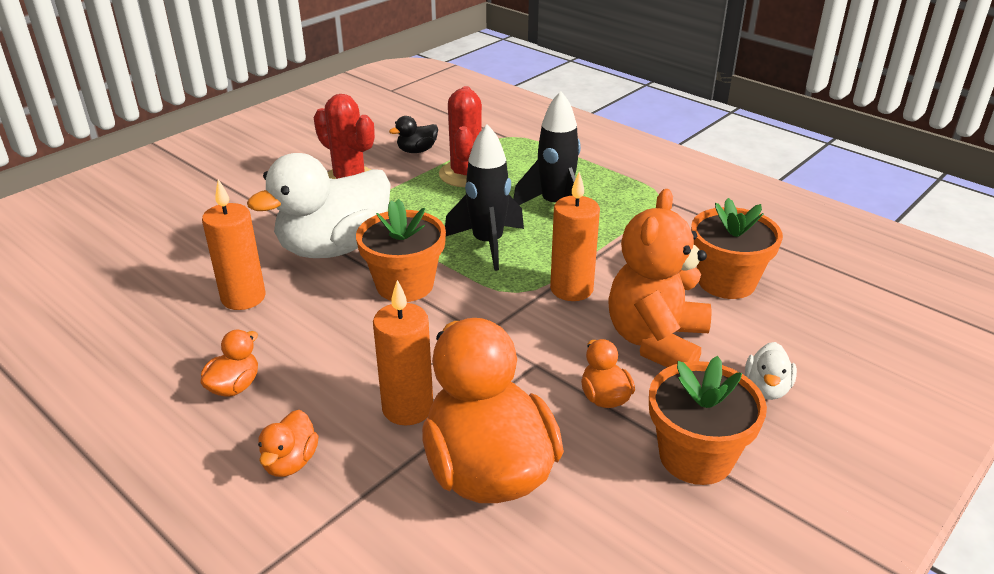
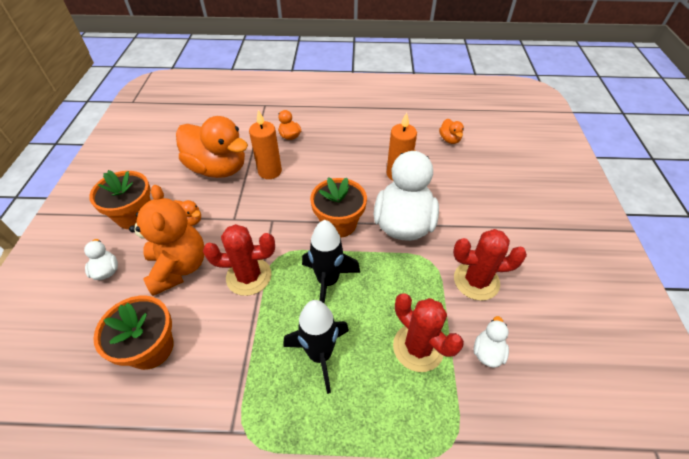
camera: 140 degrees right, 15 degrees up
orange duck [200,330,258,396] -> orange duck moved to [439,119,464,144]
black duck [389,116,438,153] -> white duck [474,316,509,368]
orange candle [550,172,600,301] -> red cactus [203,224,275,296]

